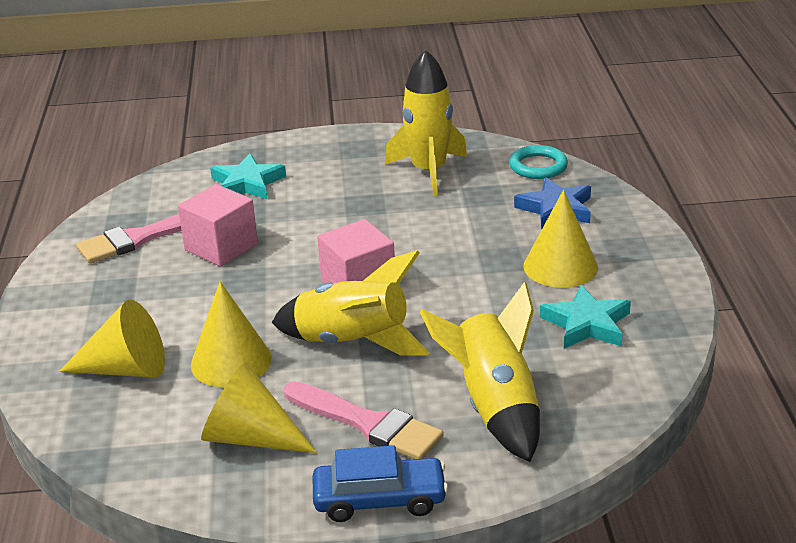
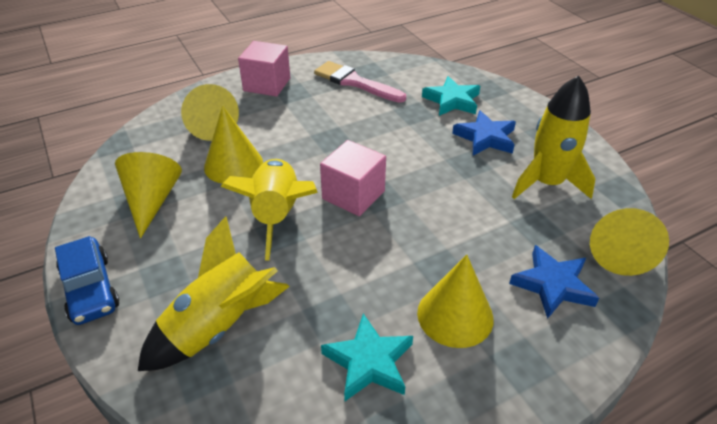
camera: 65 degrees right, 10 degrees up
pink cube [178,184,258,266] -> pink cube moved to [238,41,290,97]
pink brush [284,381,444,459] -> none
turquoise ring [509,145,568,179] -> yellow cone [590,208,669,276]
none -> blue star [452,110,516,156]

